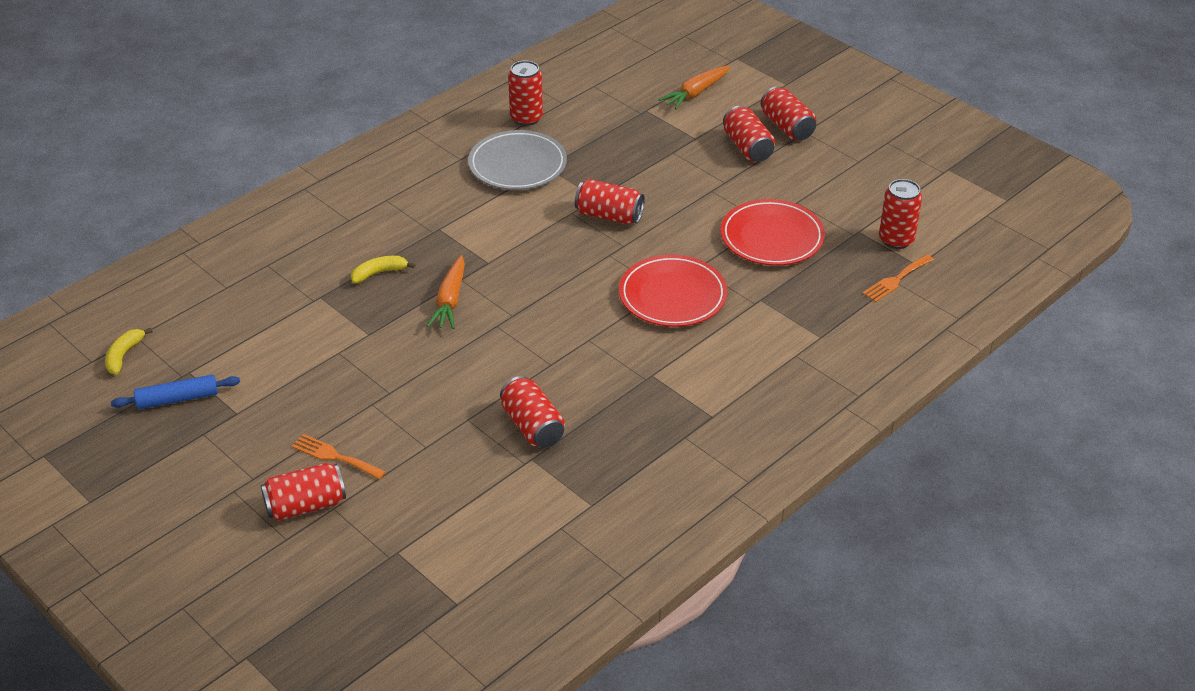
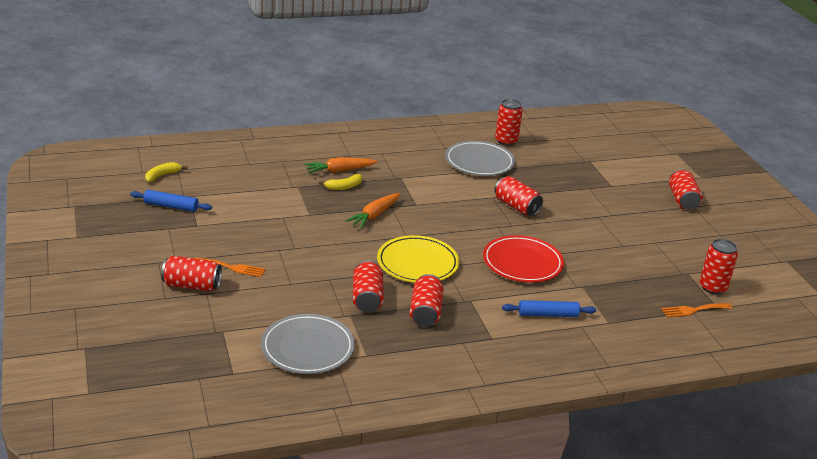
camera: 25 degrees right, 10 degrees down
orange fork [292,434,386,480] -> orange fork turned 135 degrees clockwise [194,257,266,277]
yellow banana [351,256,415,283] -> yellow banana turned 150 degrees clockwise [319,174,362,190]
orange carrot [659,65,730,109] -> orange carrot moved to [304,157,378,173]
red plate [720,199,825,266] -> none
red can [723,106,775,162] -> red can moved to [409,274,444,327]
none -> grey plate [261,314,355,374]
none -> yellow plate [377,235,459,283]
none -> blue rolling pin [502,300,596,317]

